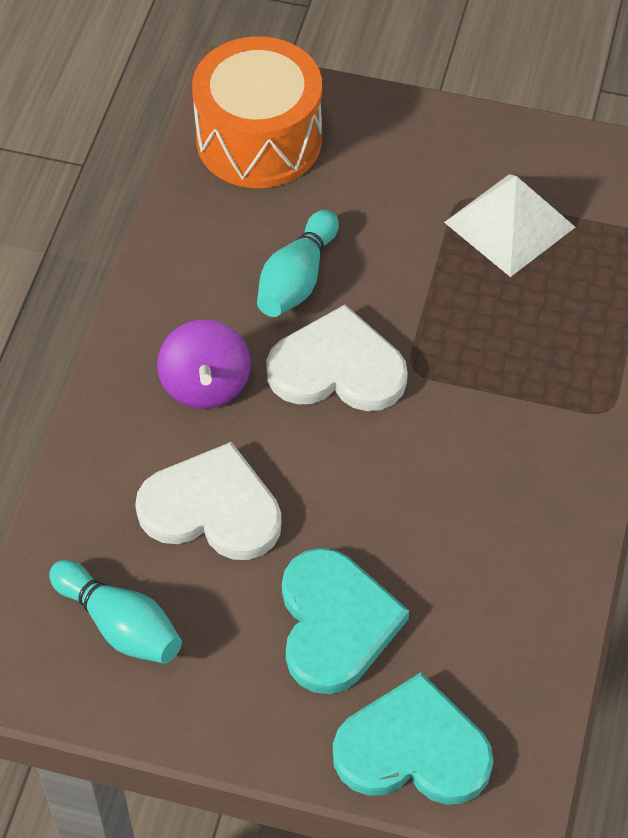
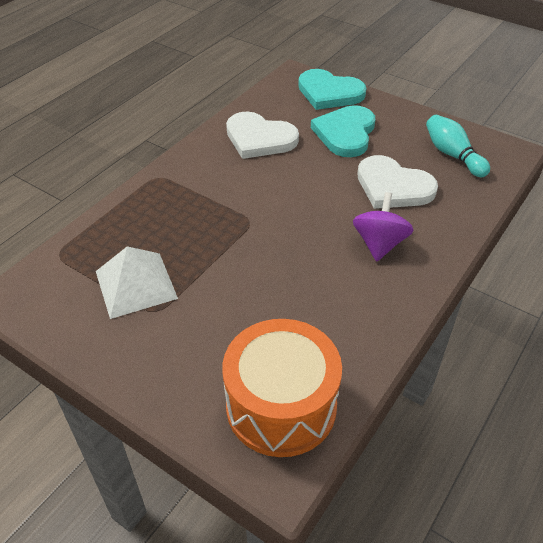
camera: 160 degrees left, 10 degrees down
turquoise bowling pin [257,210,339,317] -> none
white heart [266,305,408,411] -> white heart moved to [226,111,299,159]

